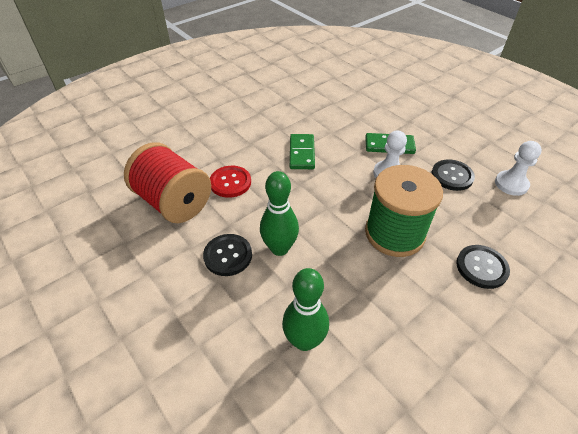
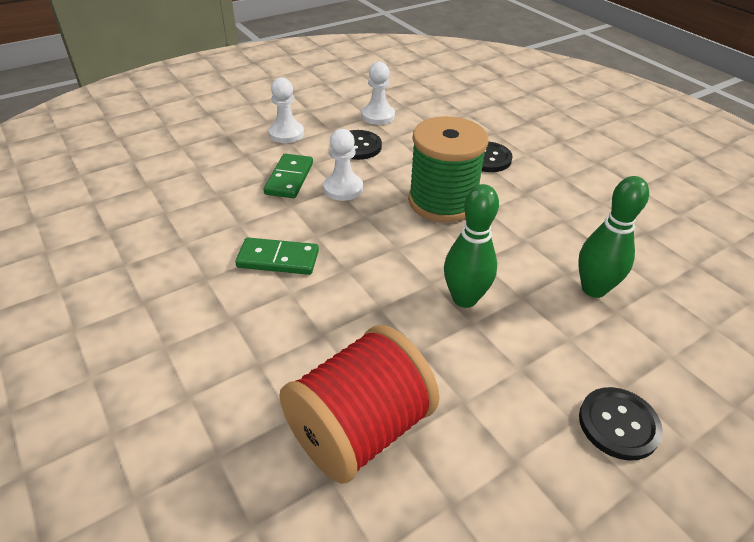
camera: 85 degrees left, 5 degrees down
black button [203,234,252,276] -> black button moved to [579,387,663,461]
red button [210,166,251,198] -> none
none -> white pawn [268,77,304,143]

